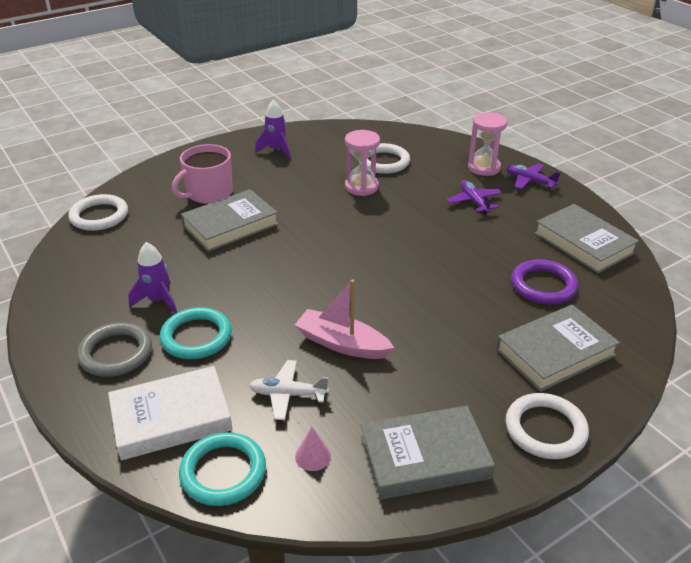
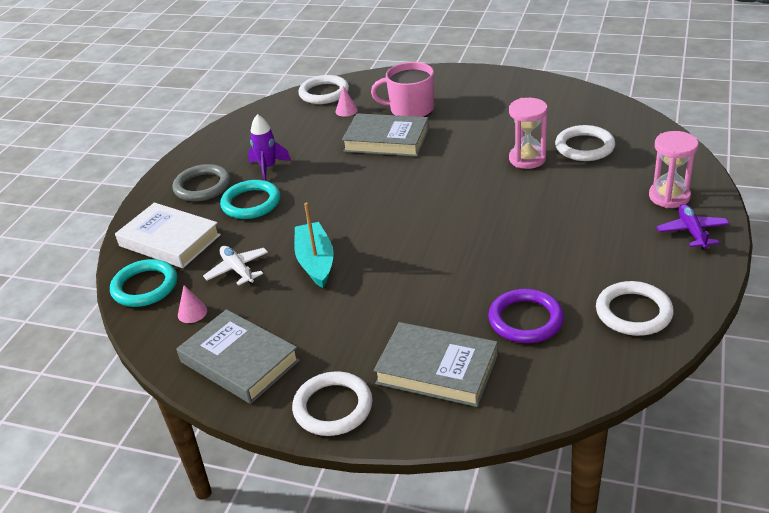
camera: 55 degrees right, 0 degrees up
purple rocket [255,100,291,159] -> none
pink boat [295,279,394,359] -> turquoise boat [294,203,334,288]
purple plane [446,180,502,214] -> none
grey book [534,204,639,273] -> white ring [596,281,674,336]
none -> pink cone [336,86,358,117]

